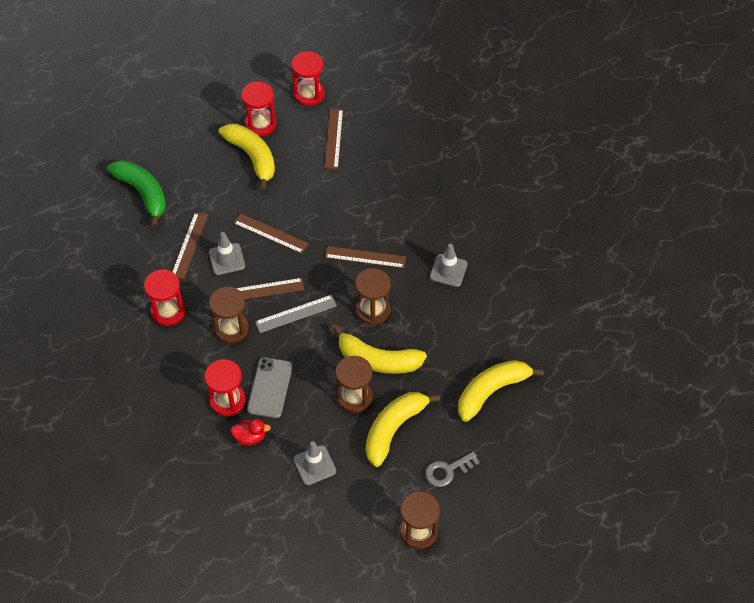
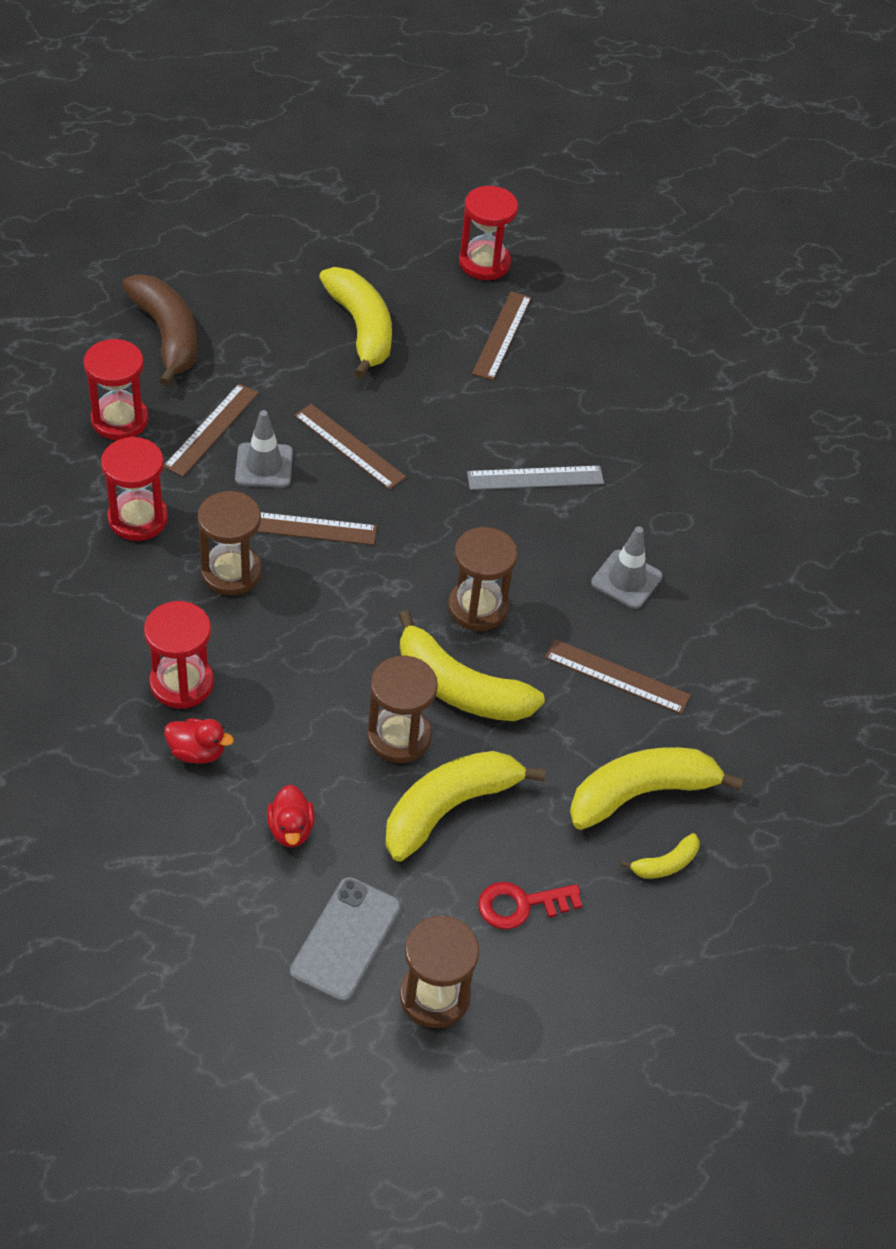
camera: 10 degrees right, 5 degrees down
green banana [107,160,166,227] -> brown banana [122,274,197,387]
red hourglass [241,81,277,136] -> red hourglass moved to [84,339,149,440]
grey phone [247,357,293,418] -> grey phone moved to [290,877,401,1002]
grey ruler [255,295,337,333] -> grey ruler moved to [467,466,604,490]
grey traffic cone [293,441,336,485] -> red duck [267,785,315,847]
brown ruler [325,246,406,268] -> brown ruler moved to [545,639,691,714]
grey key [425,451,480,487] -> red key [478,882,582,930]
none -> yellow banana [621,833,700,878]

